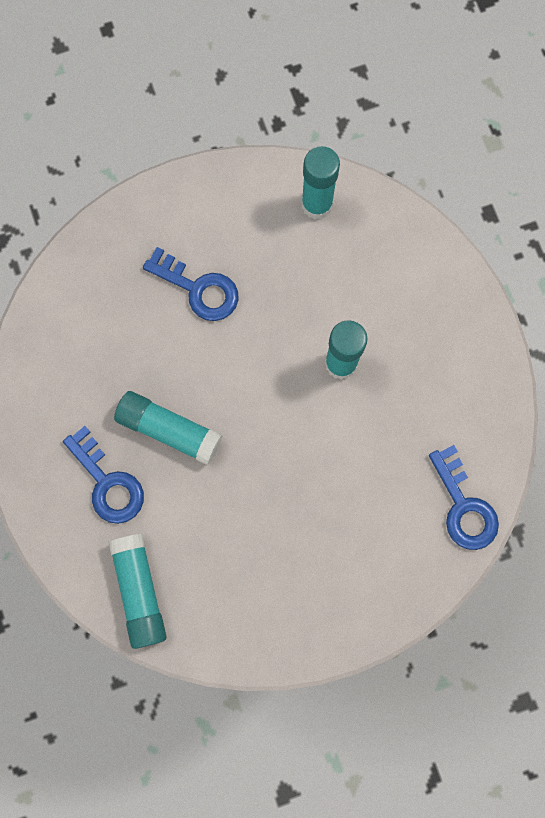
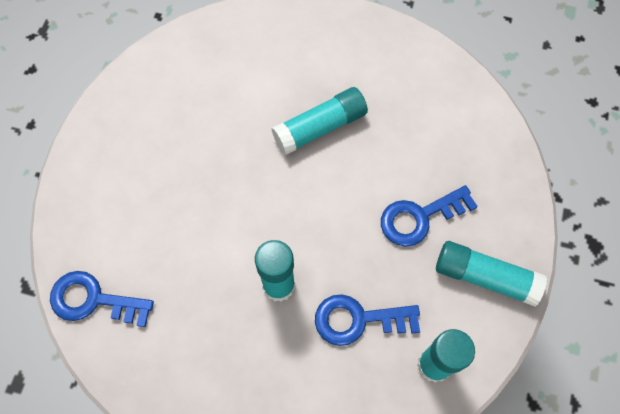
camera: 125 degrees right, 10 degrees down
blue key [63,426,144,524] -> blue key moved to [315,294,420,346]
turquoise glue stick [109,534,167,649] -> turquoise glue stick moved to [436,241,547,307]

